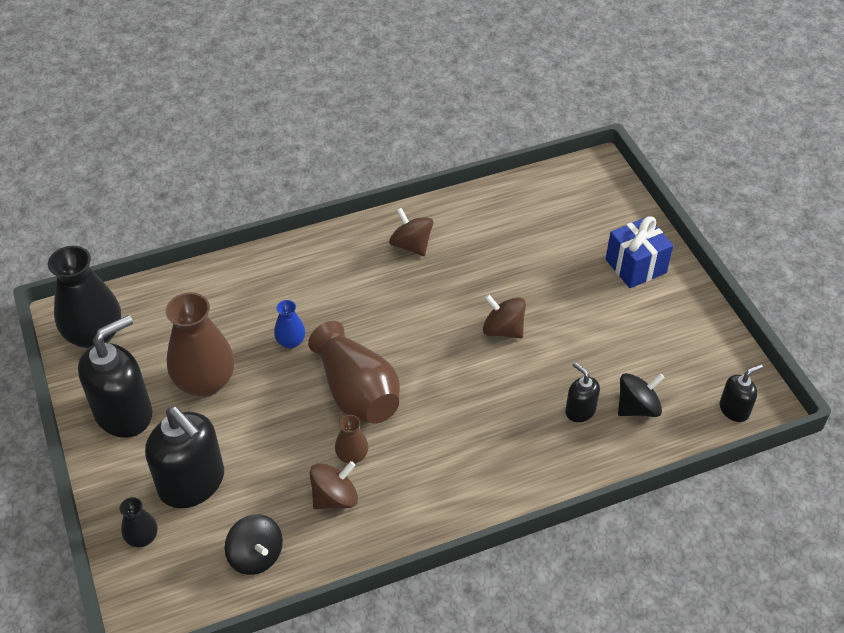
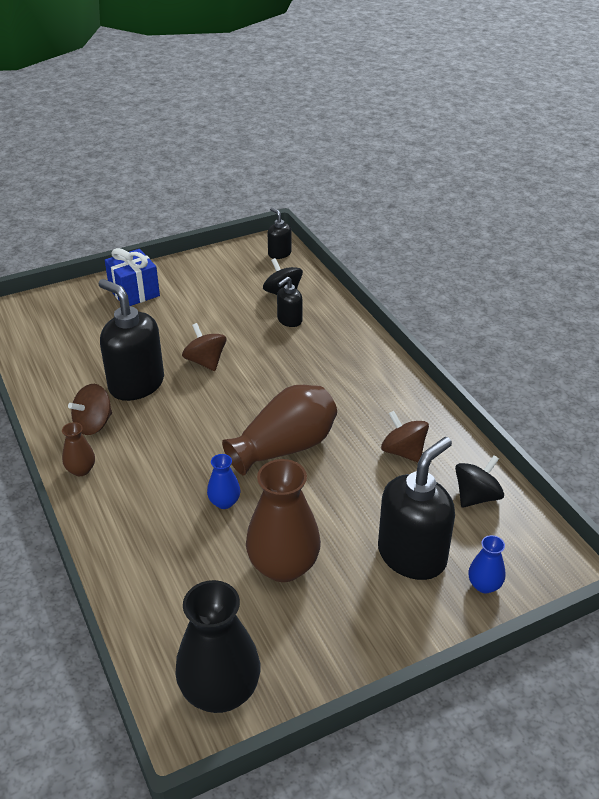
camera: 95 degrees left, 10 degrees down
black soap dispenser [78,315,152,438] -> black soap dispenser moved to [99,279,164,401]
black vase [120,497,157,547] -> blue vase [468,535,505,593]
brown vase [335,415,368,463] -> brown vase moved to [62,422,95,476]
brown spinning top [483,294,526,338] -> brown spinning top turned 120 degrees clockwise [182,323,227,371]

